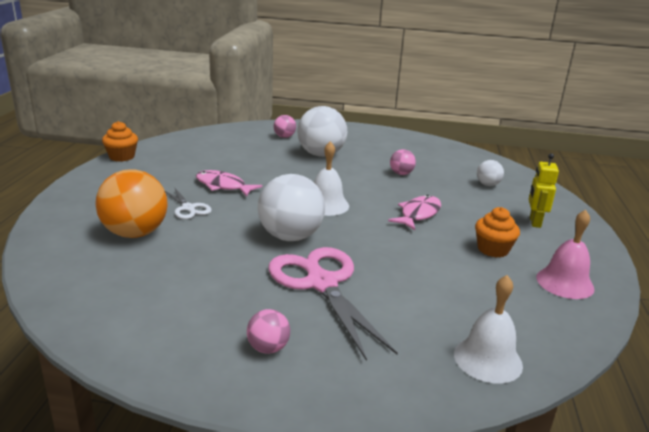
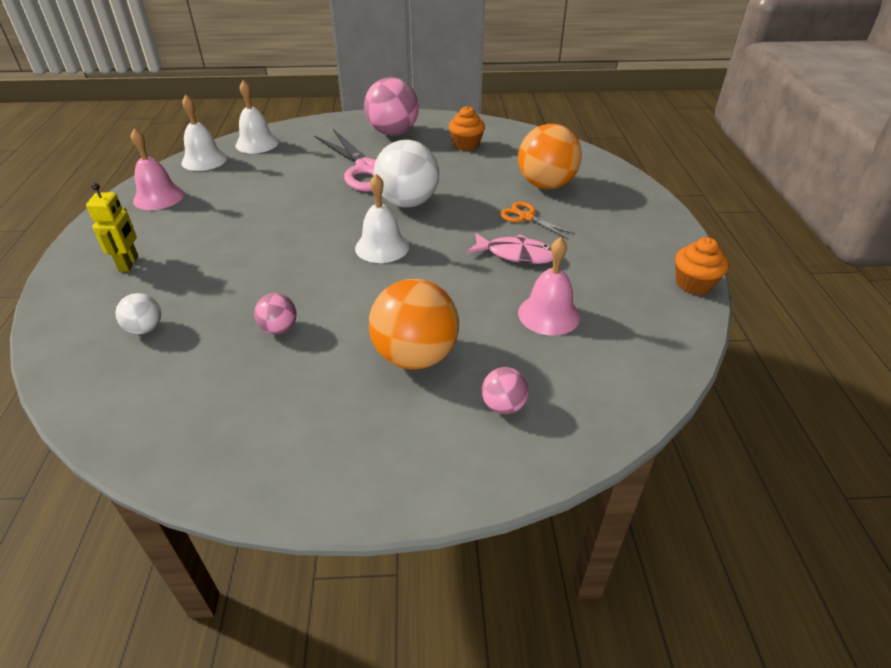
camera: 170 degrees right, 15 degrees up
white scissors [164,187,212,219] -> orange scissors [500,201,575,238]
pink ball [247,309,290,354] -> pink ball [364,77,419,136], size x2.05
white ball [297,106,347,157] -> orange ball [369,279,459,370]
pink fish [388,195,441,230] -> none
orange cupcake [475,207,520,258] -> orange cupcake moved to [449,106,485,151]
none -> white bell [181,95,227,171]
none -> pink bell [518,237,580,336]

